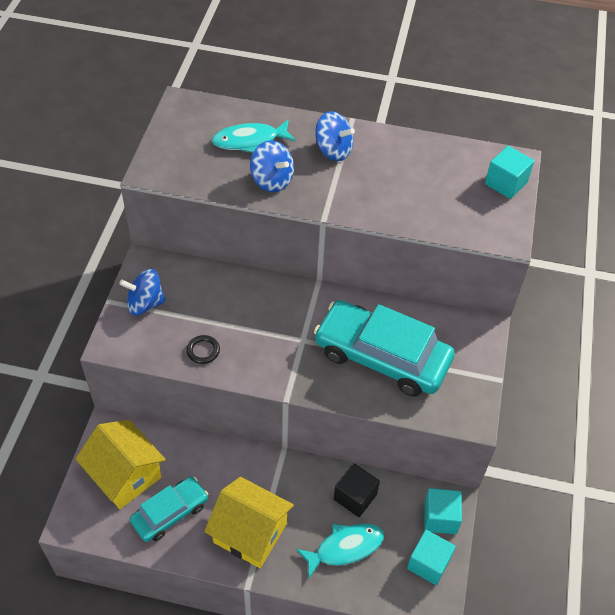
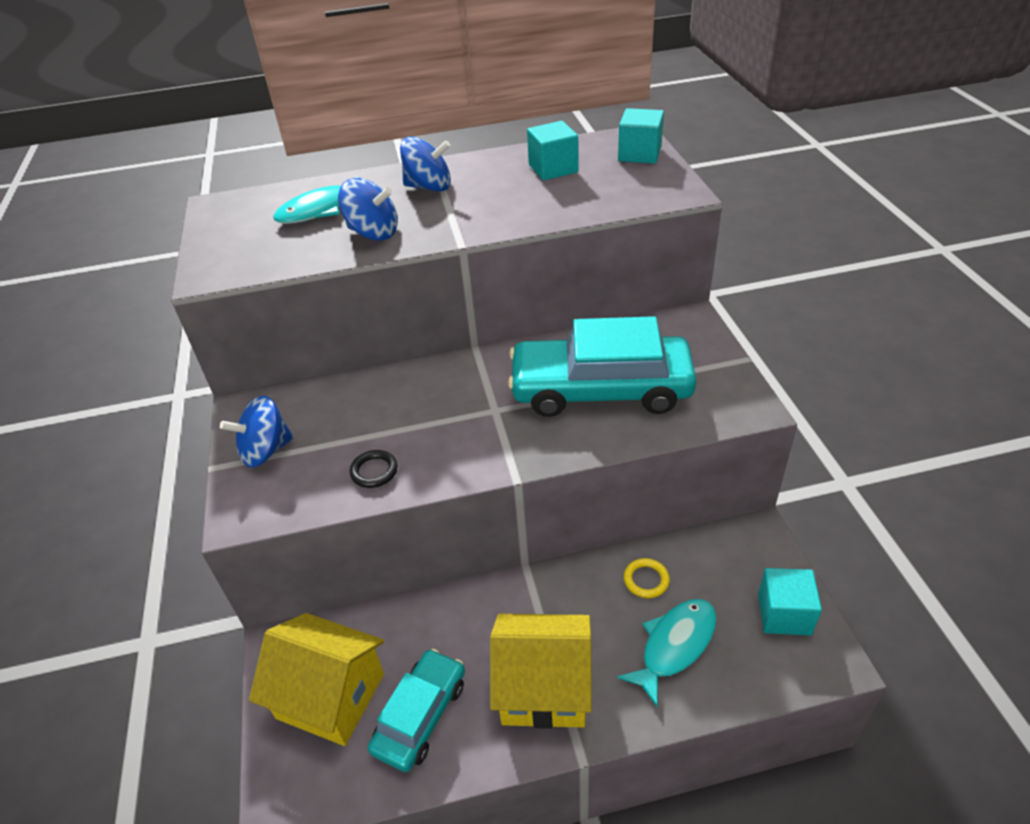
camera: 20 degrees left, 10 degrees down
black cube [334,463,380,517] -> yellow ring [624,558,670,598]
turquoise cube [424,488,462,534] -> turquoise cube moved to [527,121,578,180]

